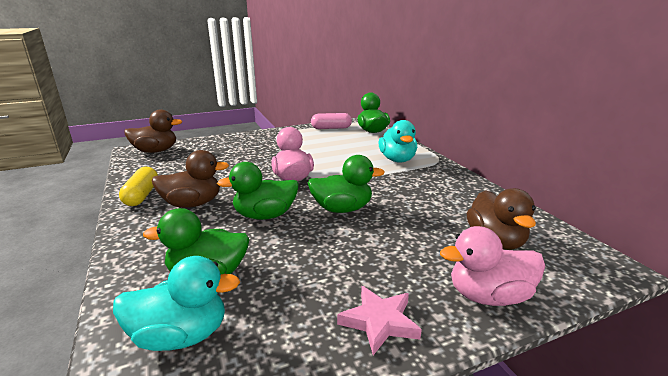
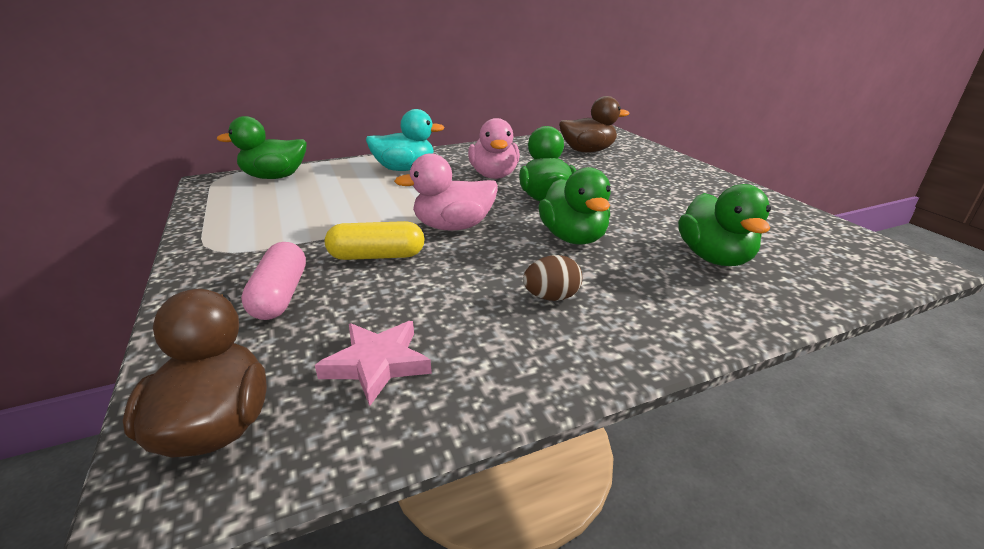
camera: 90 degrees left, 5 degrees up
turquoise duck [113,256,240,351] -> none
yellow capsule [119,167,158,206] -> yellow capsule moved to [325,221,424,260]
brown duck [152,150,229,208] -> brown egg [523,255,582,301]
pink capsule [311,113,352,129] -> pink capsule moved to [241,242,306,320]
pink star [337,286,422,355] -> pink star moved to [315,321,432,406]
pink duck [440,226,545,306] -> pink duck moved to [468,118,520,179]

